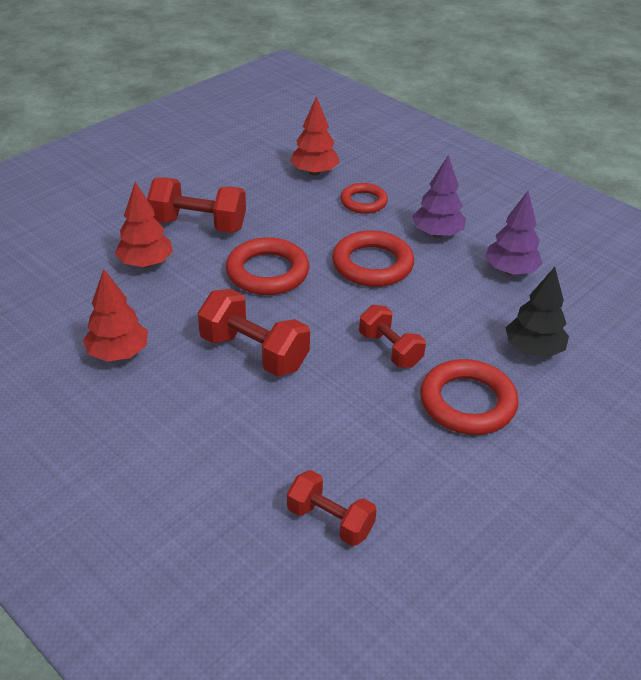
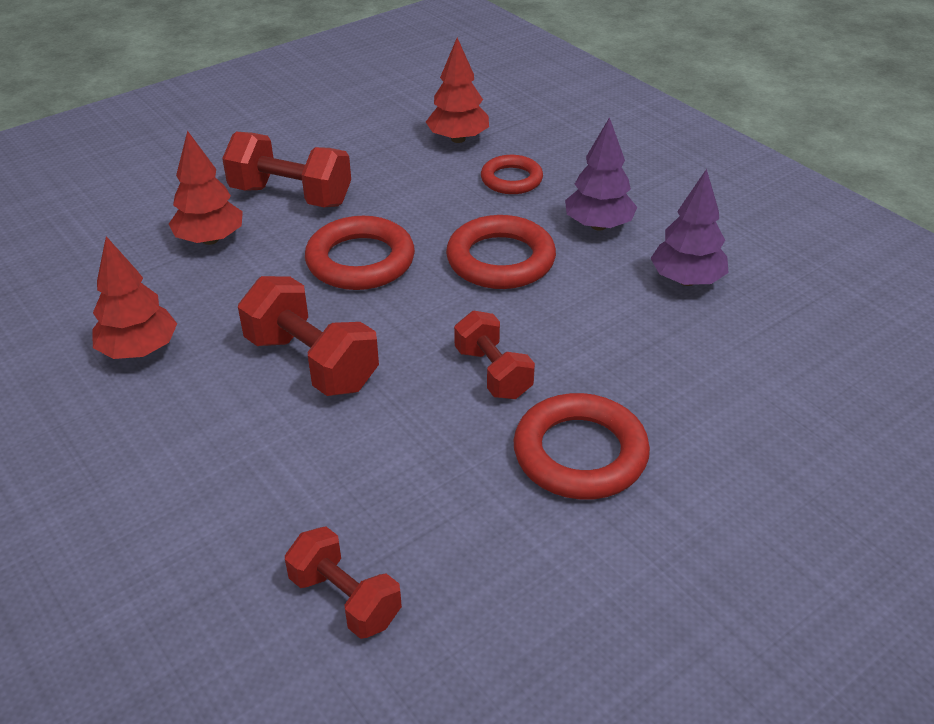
camera: 10 degrees right, 0 degrees up
black tree [506,267,569,357] -> none

